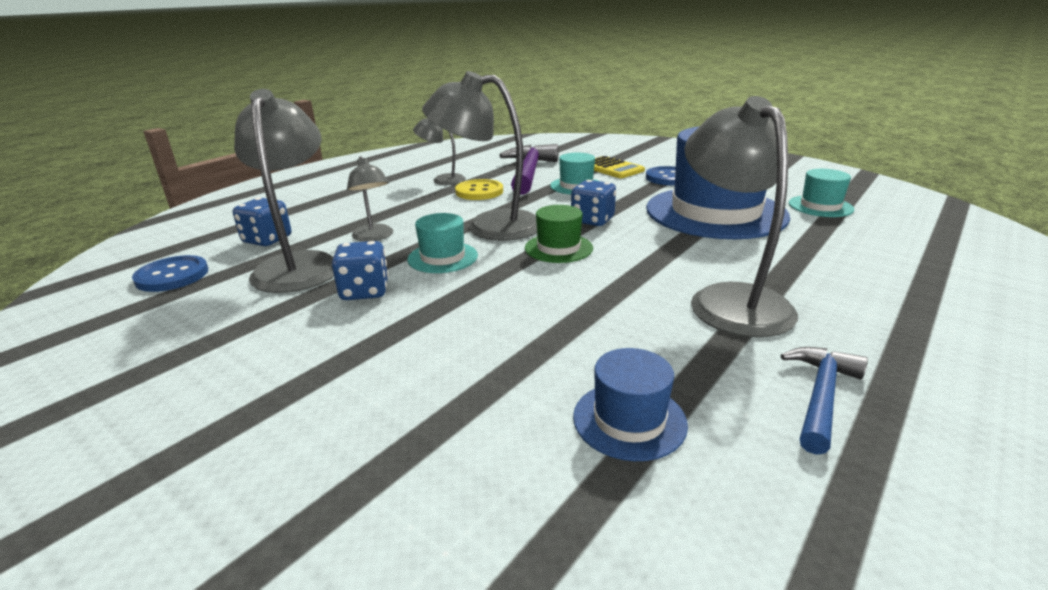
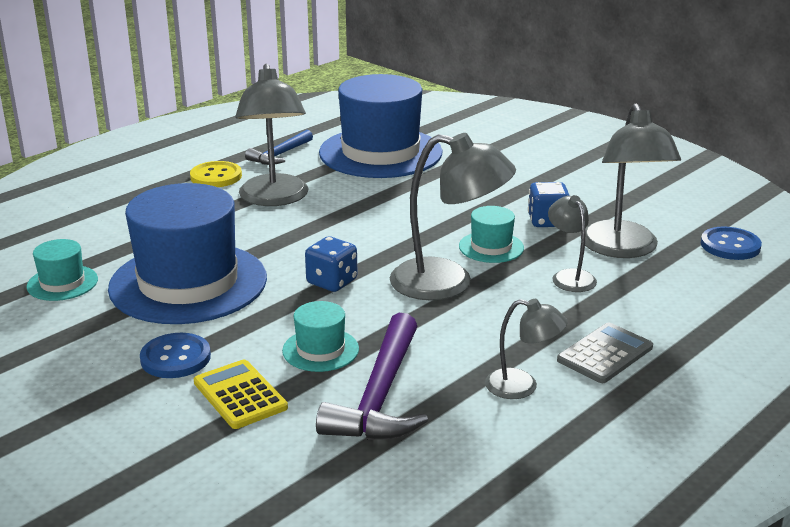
camera: 175 degrees left, 0 degrees up
blue dice [233,198,291,246] -> none
yellow button [455,179,503,200] -> yellow button moved to [190,161,242,187]
green hat [525,205,593,263] -> none
blue hat [573,348,688,461] -> blue hat [319,74,443,178], size x2.26
none -> grey calculator [557,322,653,383]

